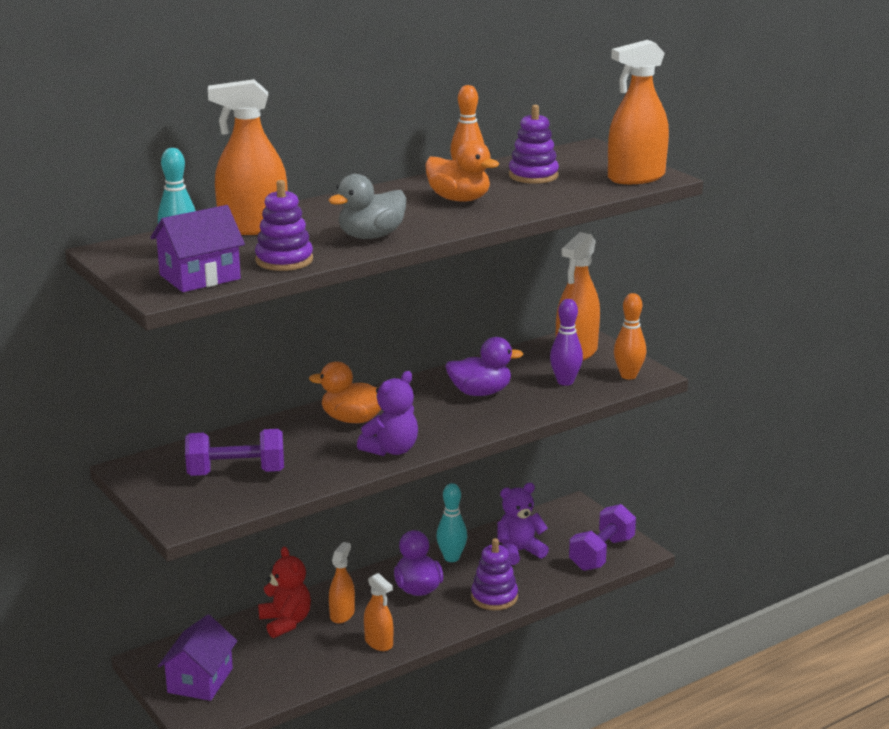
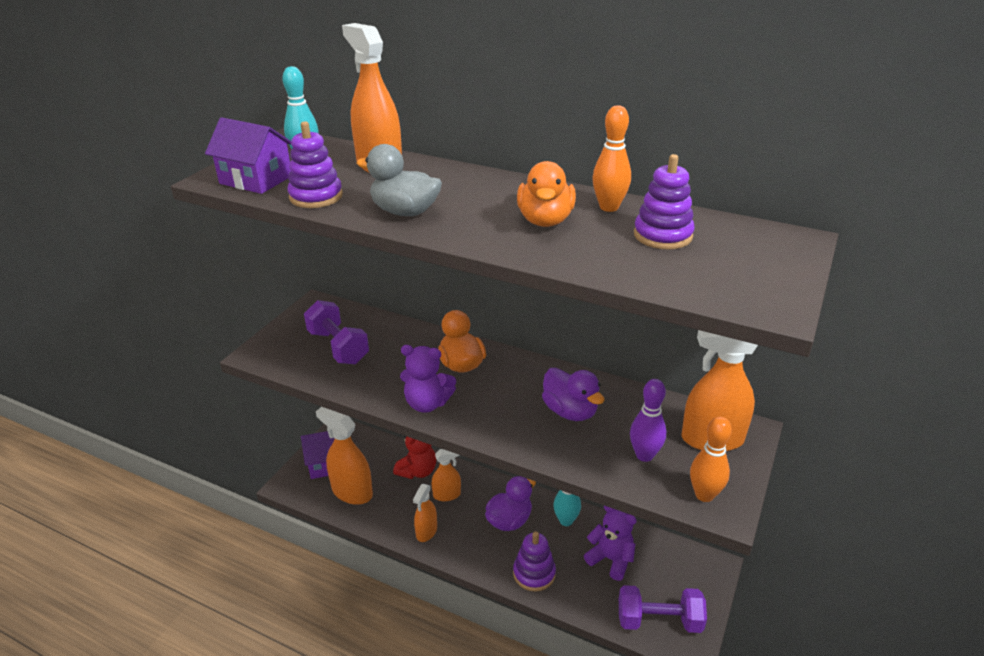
camera: 60 degrees right, 10 degrees up
orange spray bottle [608,40,669,184] -> orange spray bottle moved to [316,407,373,505]

